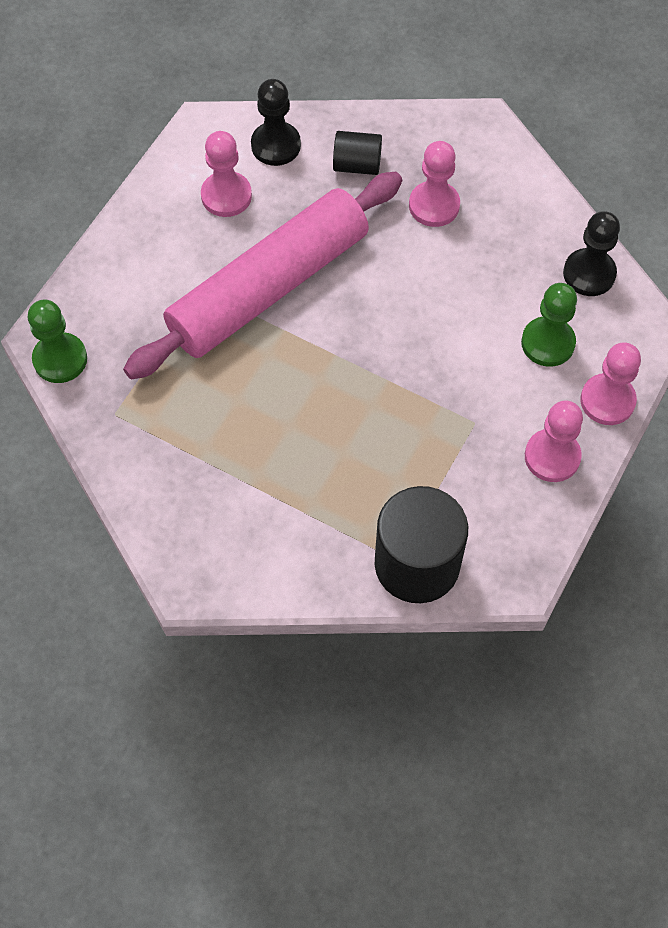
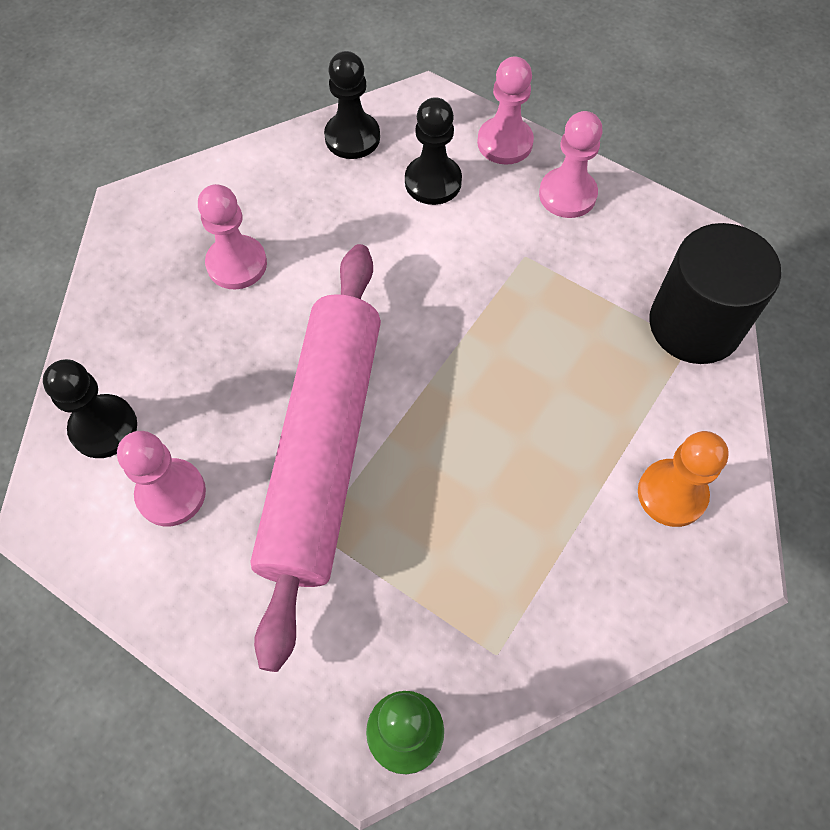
camera: 85 degrees left, 0 degrees up
pink rolling pin [123,172,402,379] -> pink rolling pin turned 45 degrees clockwise [250,244,381,672]
black cylinder [333,131,382,175] -> none
green pawn [521,283,577,367] -> black pawn [405,97,462,205]
none -> orange pawn [638,431,729,527]

